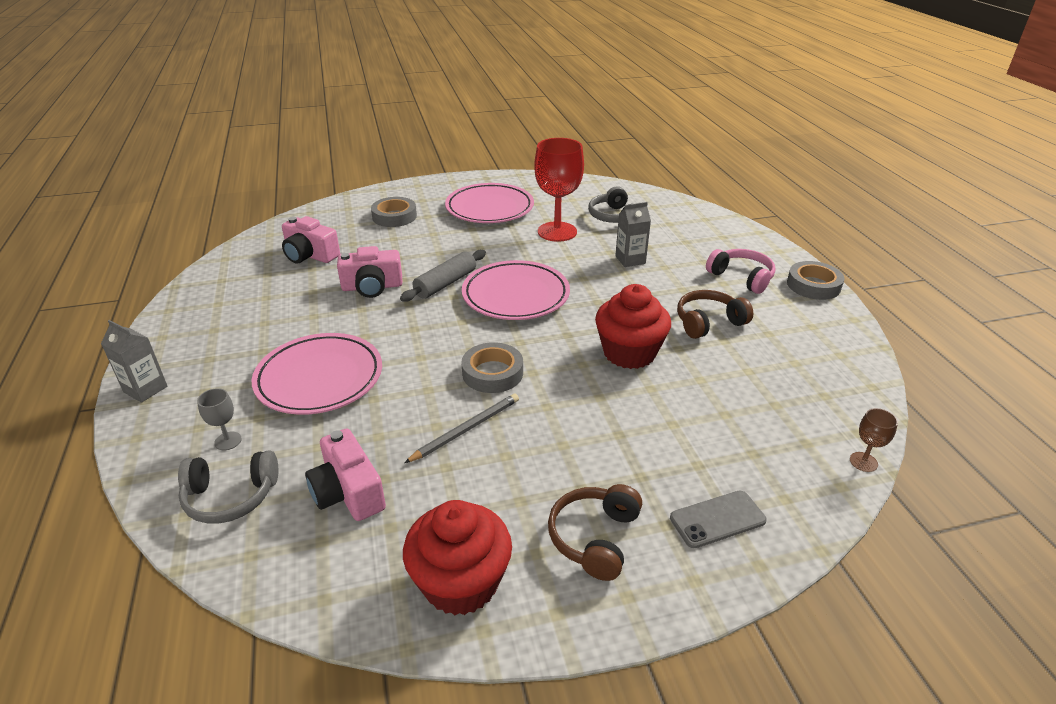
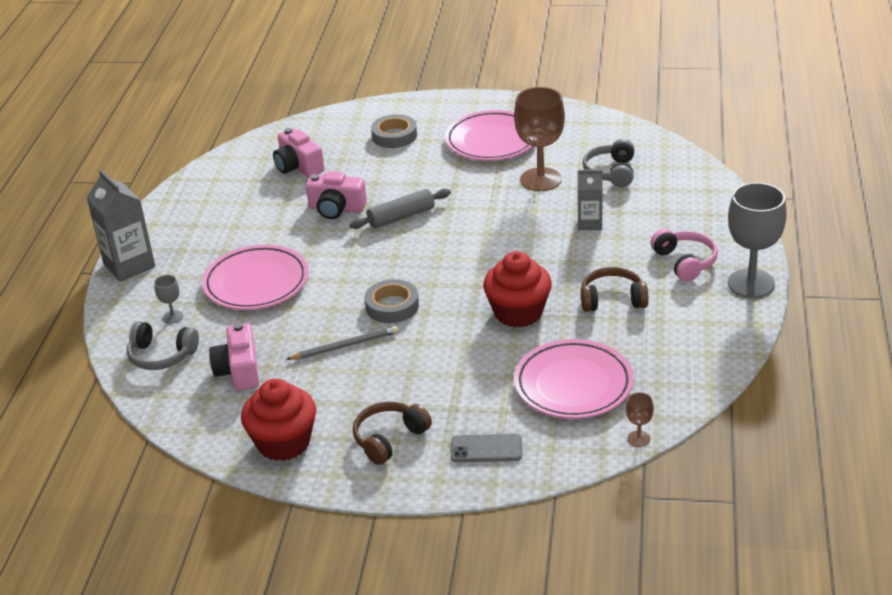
camera: 25 degrees right, 0 degrees up
grey carton [101,320,167,403] -> grey carton [86,169,155,282], size x1.64
pink plate [462,260,570,320] -> pink plate moved to [514,339,633,419]
red goblet [534,138,584,242] -> brown goblet [514,87,565,191]
grey tape [787,261,844,300] -> grey goblet [728,183,787,298]

